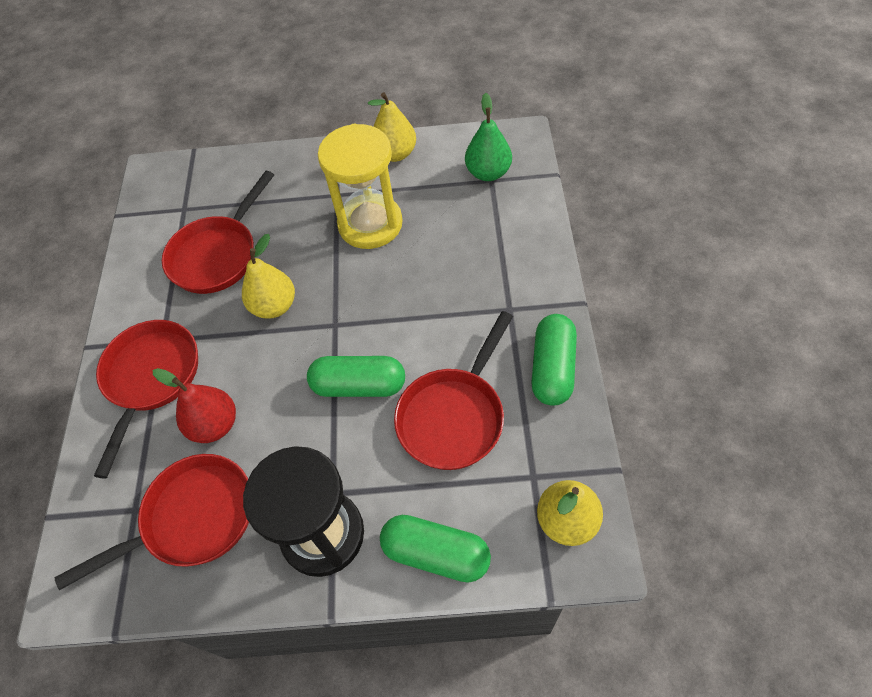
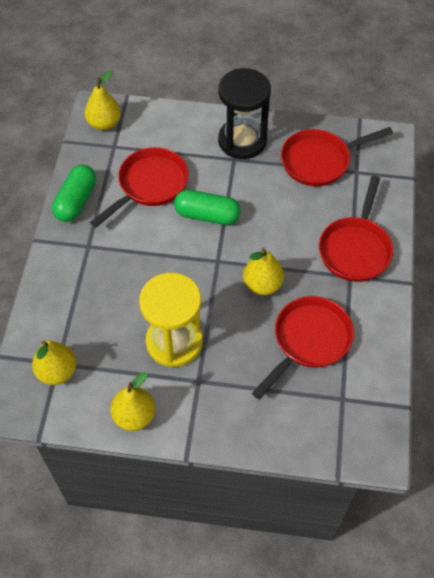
camera: 175 degrees left, 0 degrees up
red pear [153,368,236,443] -> none
green capsule [380,515,491,583] -> none
green pear [465,93,512,181] -> yellow pear [32,340,76,385]

